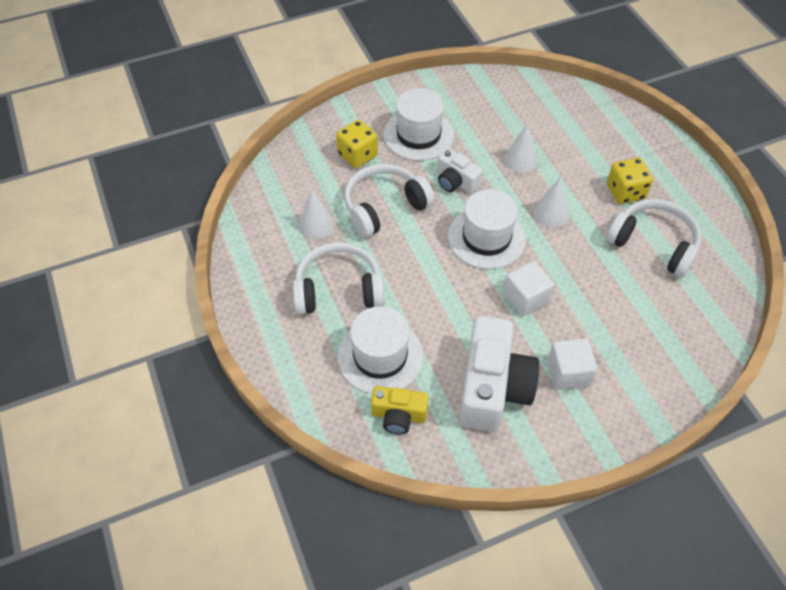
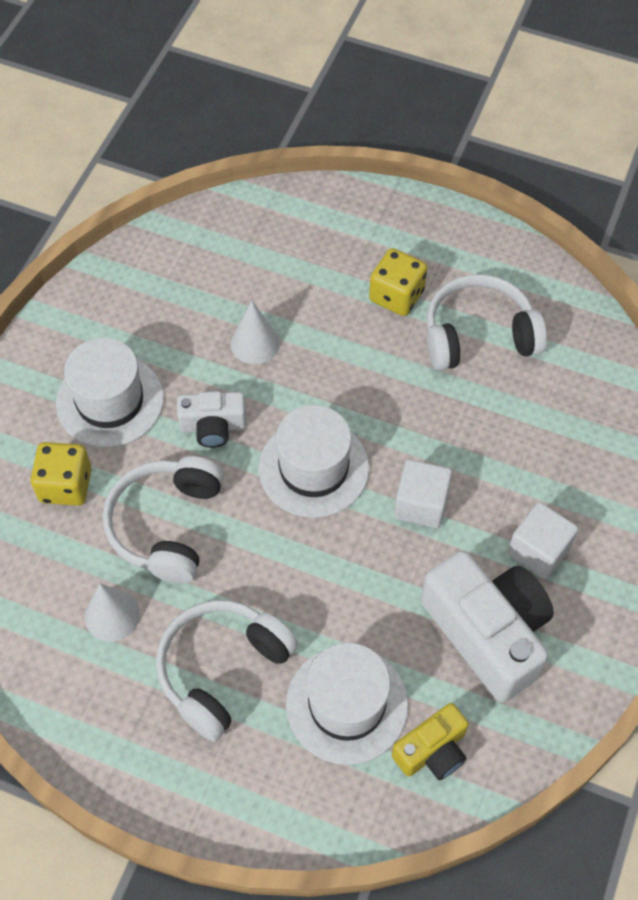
camera: 45 degrees left, 5 degrees up
white cone [533,177,569,227] -> none

